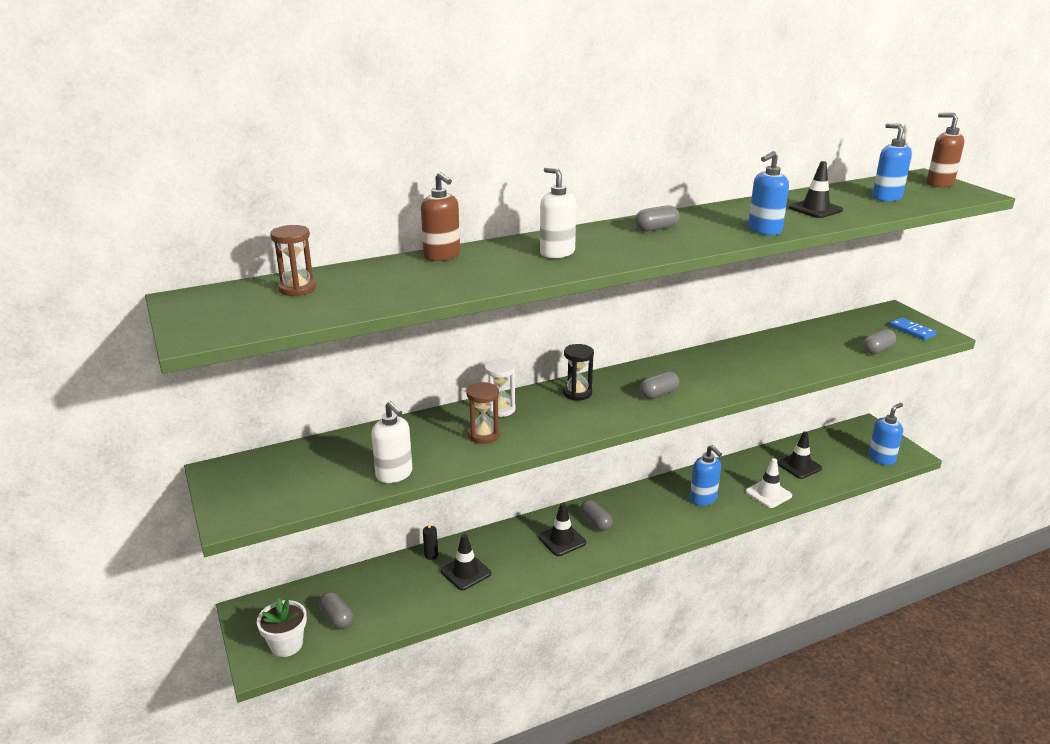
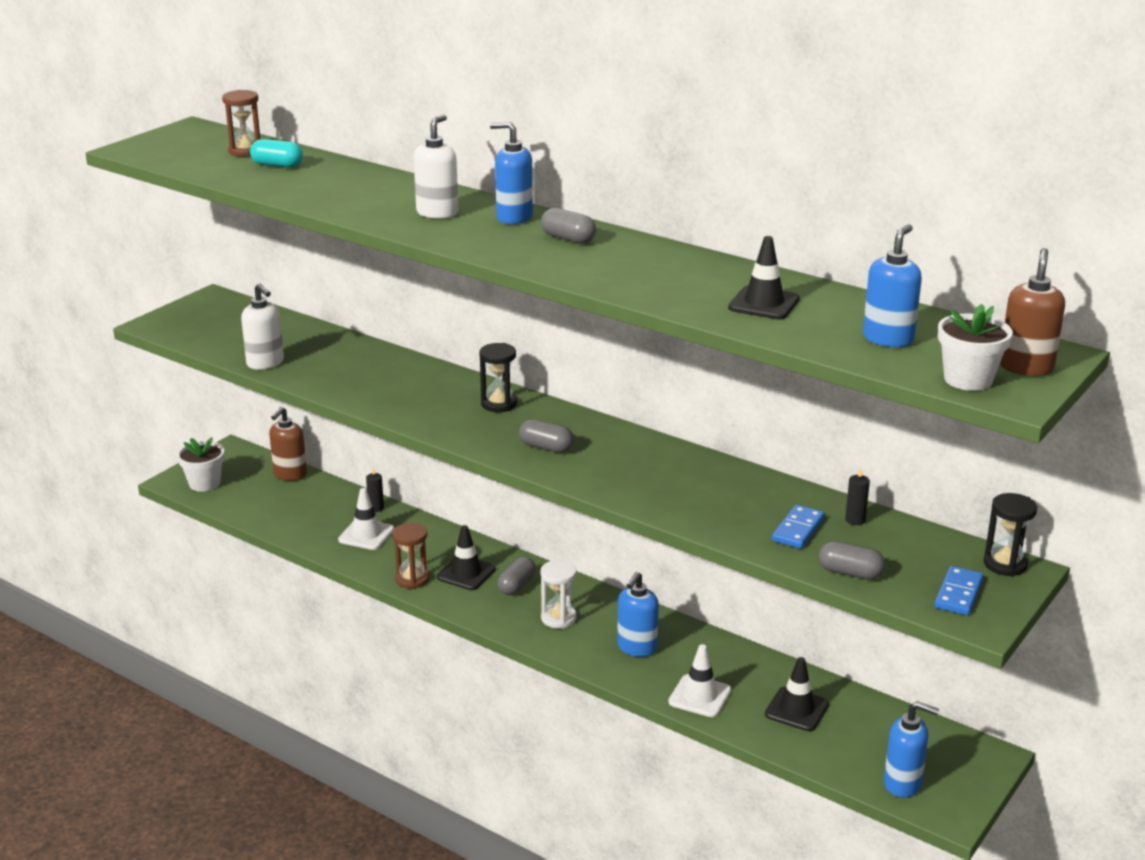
camera: 60 degrees right, 0 degrees up
grey capsule [319,592,353,629] -> none
white soap dispenser [371,401,412,483] -> white soap dispenser turned 60 degrees counterclockwise [241,283,284,370]
brown soap dispenser [421,172,460,261] -> brown soap dispenser moved to [269,407,307,481]
black traffic cone [440,534,491,590] -> white traffic cone [338,488,394,550]
brown hourglass [467,382,500,444] -> brown hourglass moved to [392,523,430,589]
white hourglass [484,358,516,417] -> white hourglass moved to [540,560,577,629]
blue soap dispenser [748,151,789,235] -> blue soap dispenser moved to [490,122,533,224]
none -> turquoise capsule [250,139,303,167]
none -> blue domino [772,505,825,549]
none -> black candle [845,468,870,525]
none -> white flower pot [938,304,1013,391]
none -> black hourglass [983,493,1037,577]

